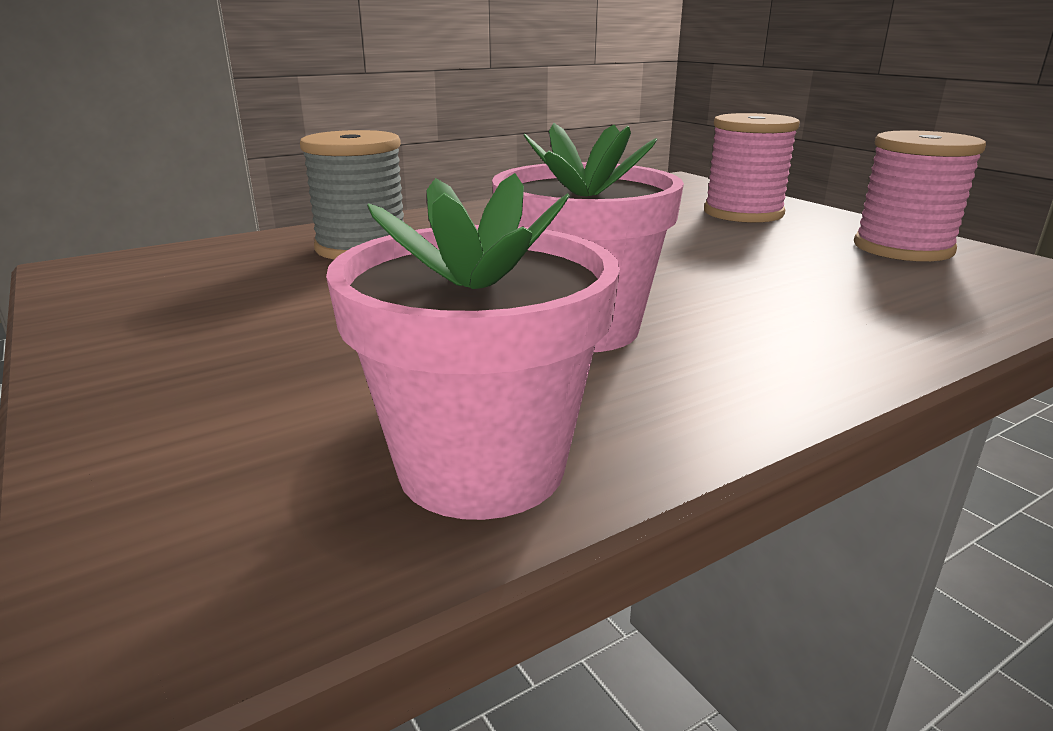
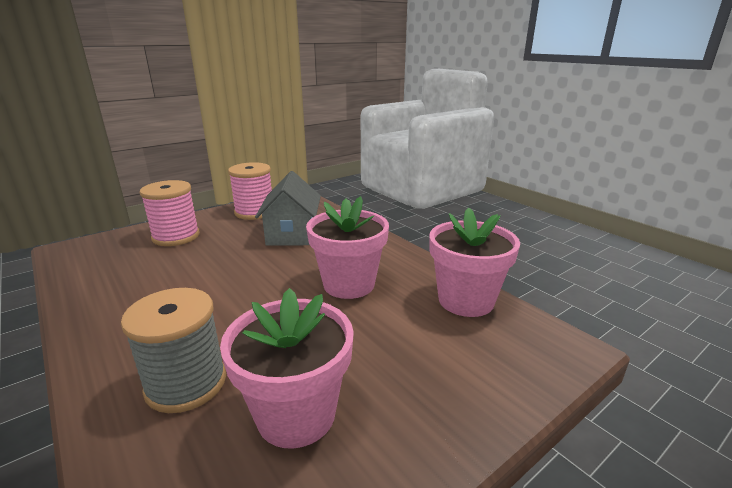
camera: 95 degrees left, 0 degrees up
none -> pink flower pot [220,288,354,449]
none -> grey house [255,171,321,246]

